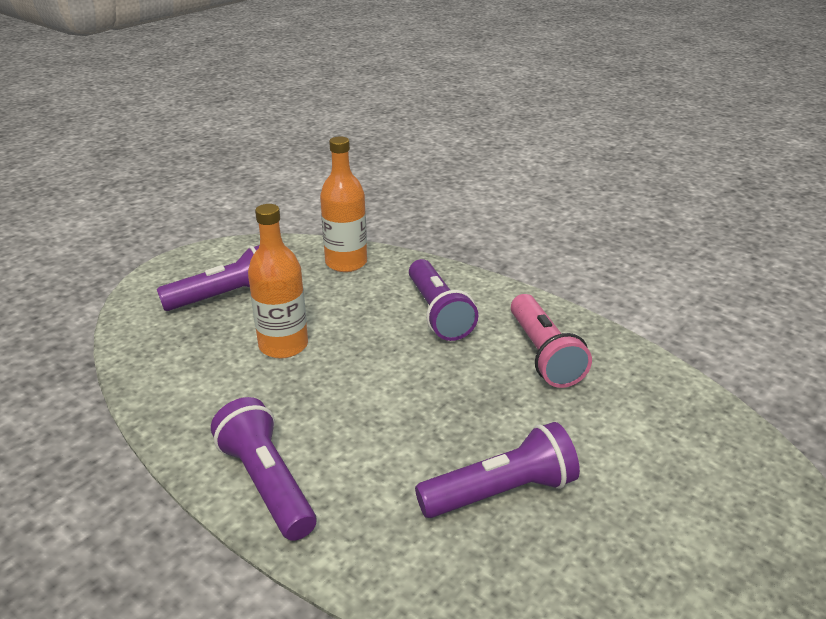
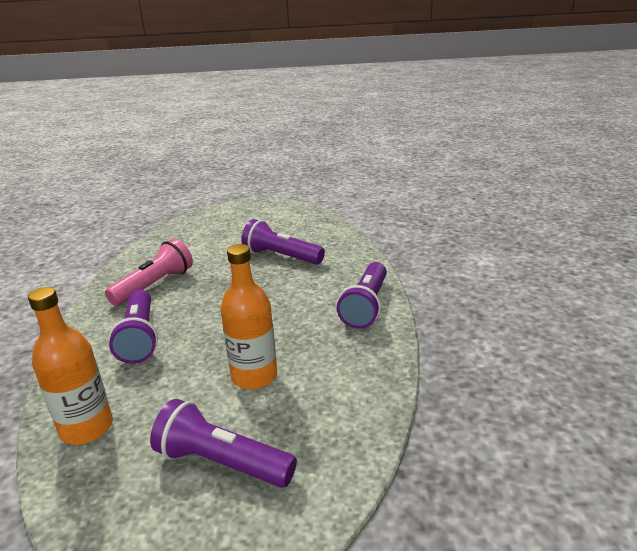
camera: 130 degrees left, 5 degrees down
purple flashlight [409,259,478,341] -> purple flashlight turned 135 degrees clockwise [109,290,158,364]

